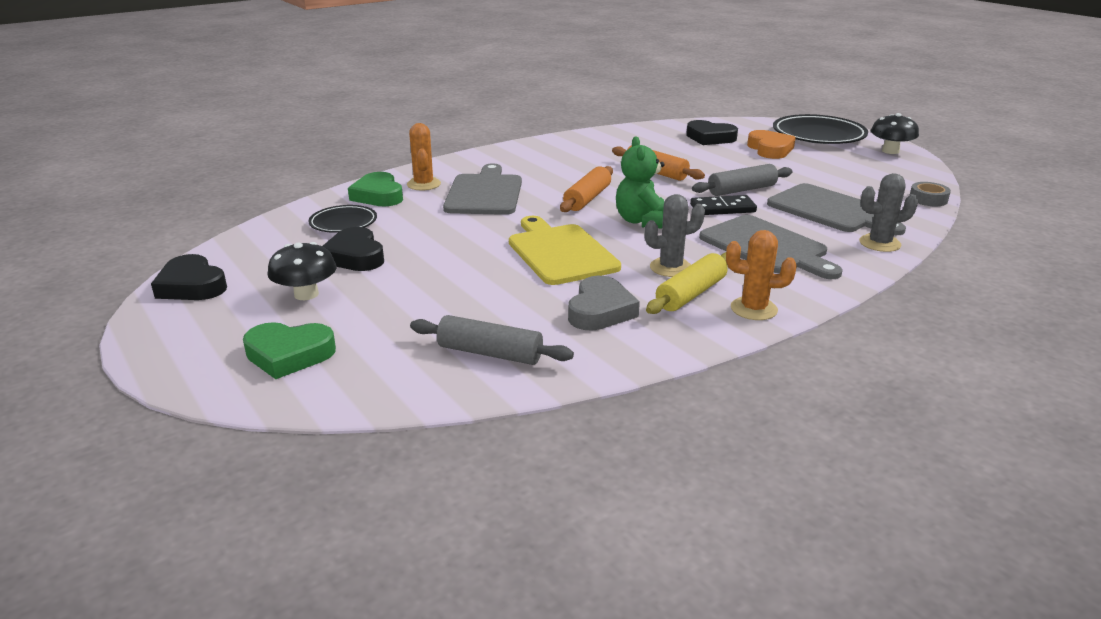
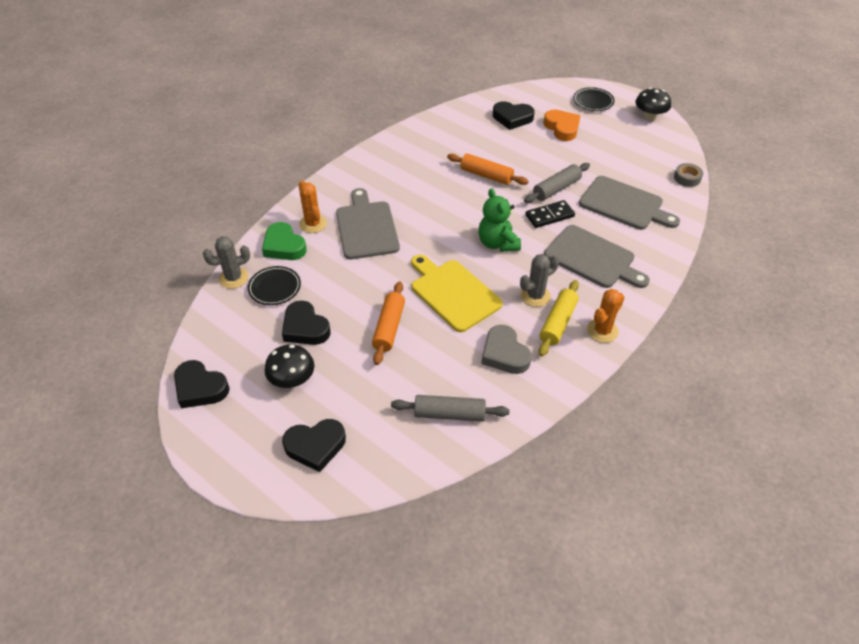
camera: 15 degrees left, 20 degrees up
green heart [243,322,336,379] -> black heart [282,419,346,472]
orange rolling pin [560,166,613,212] -> orange rolling pin moved to [372,281,405,365]
grey heart [568,276,640,331] -> grey heart turned 150 degrees clockwise [482,325,531,374]
orange cactus [726,230,797,320] -> orange cactus turned 45 degrees counterclockwise [587,289,625,343]
black plate [773,114,868,144] -> black plate [573,87,614,111], size x0.56
grey cactus [859,173,918,252] -> grey cactus moved to [203,236,250,289]

